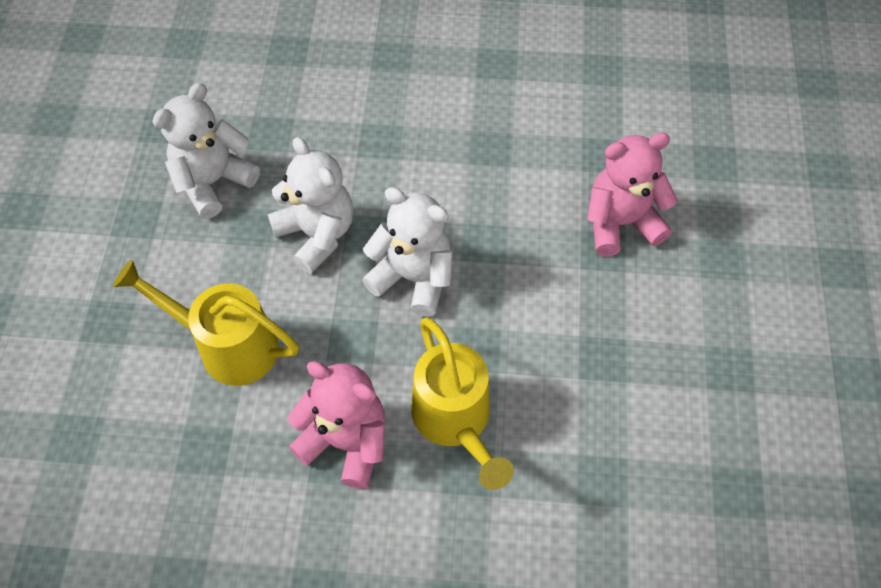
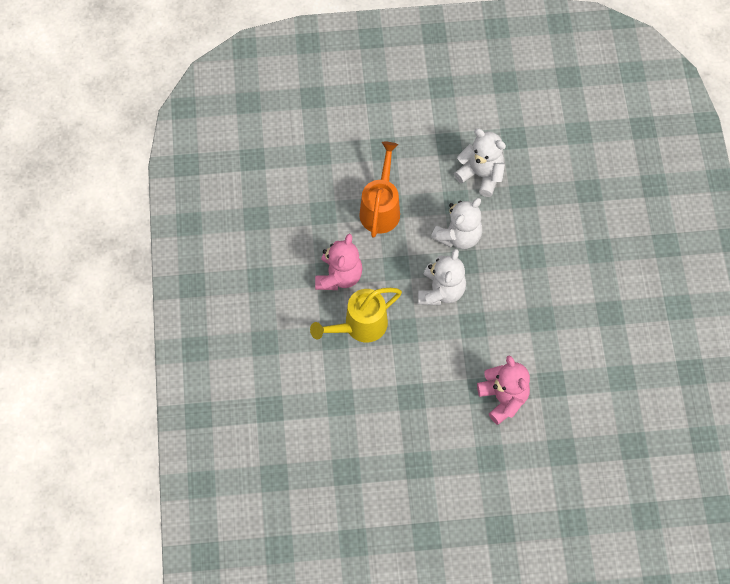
camera: 80 degrees right, 5 degrees up
yellow watering can [113,260,299,386] -> orange watering can [359,142,400,238]

